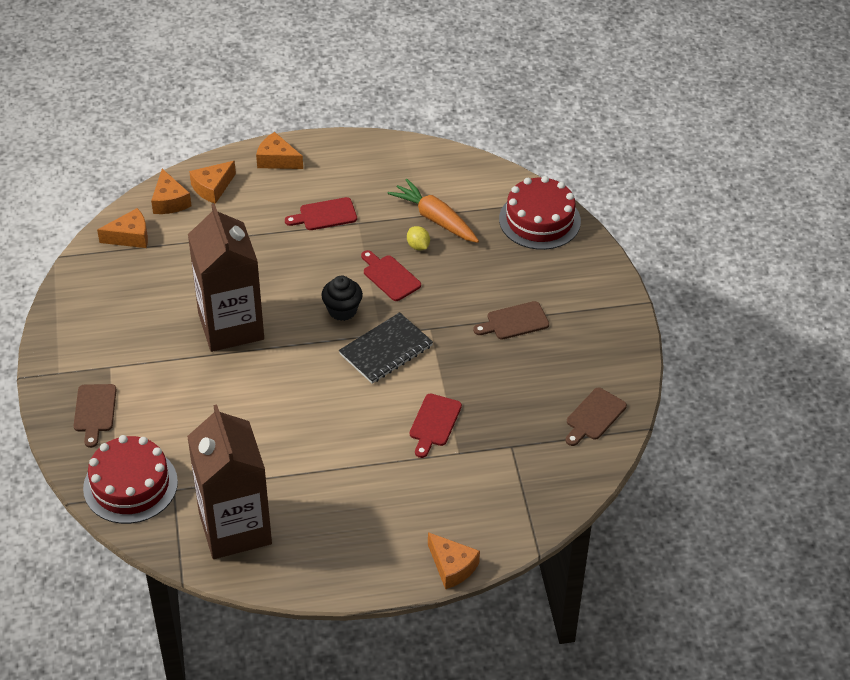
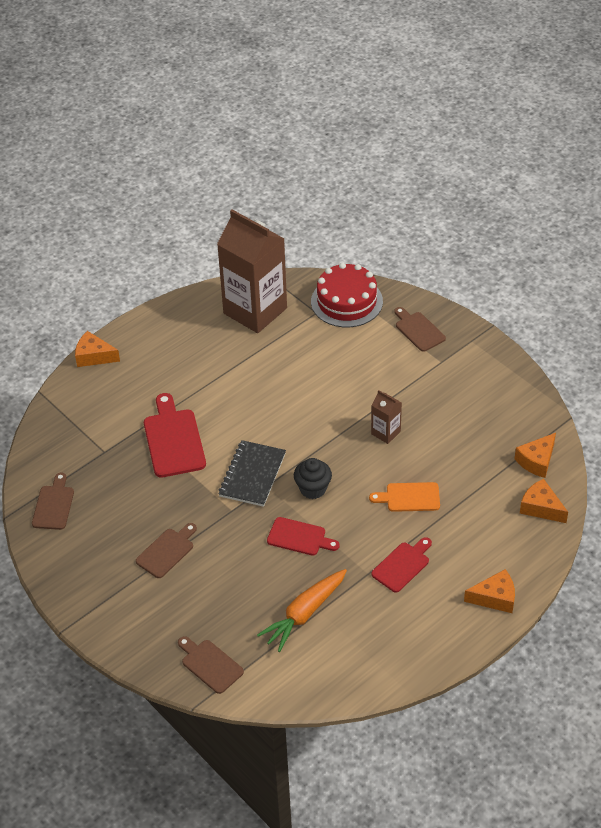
camera: 150 degrees right, 0 degrees up
brown carton [188,203,264,352] -> brown carton [371,390,402,444], size x0.43
orange cheese [189,161,236,204] -> none
orange carrot [388,179,479,243] -> orange carrot turned 120 degrees clockwise [257,569,347,652]
yellow lemon [407,226,430,250] -> none
red cutting board [410,394,462,458] -> red cutting board [144,393,206,477], size x1.57
red cake [499,176,581,250] -> brown cutting board [178,636,244,694]
none -> orange cutting board [369,482,440,512]

